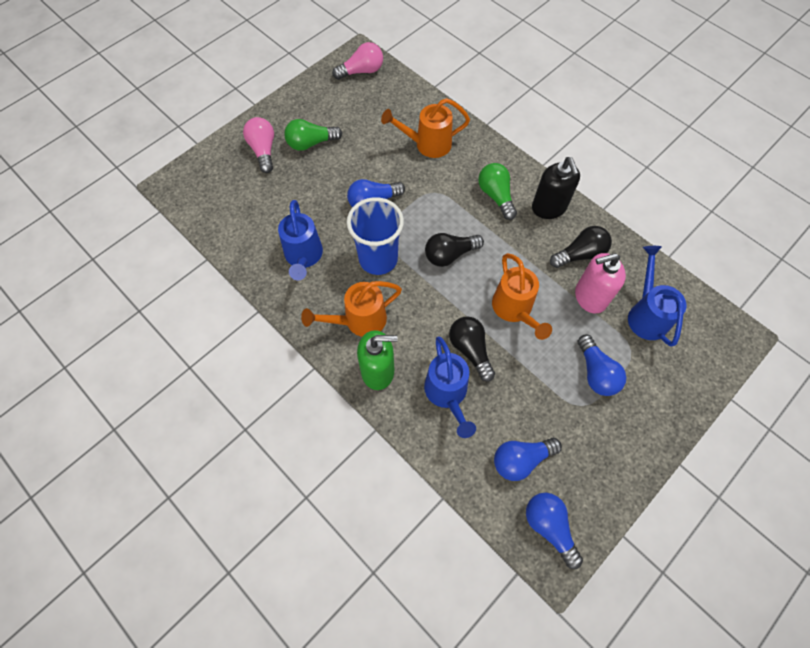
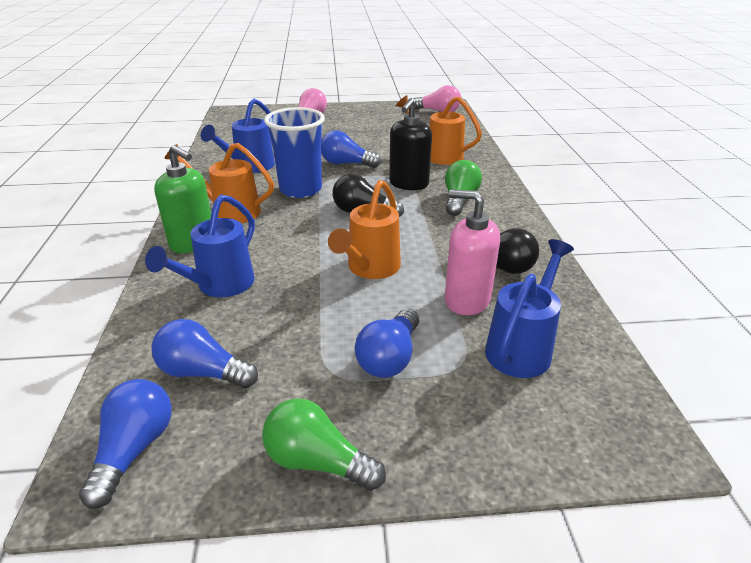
camera: 40 degrees right, 30 degrees down
green light bulb [284,119,342,151] -> green light bulb moved to [262,398,386,491]
black light bulb [449,317,495,382] -> none
black soap dispenser [532,157,580,219] -> black soap dispenser moved to [389,98,432,190]

